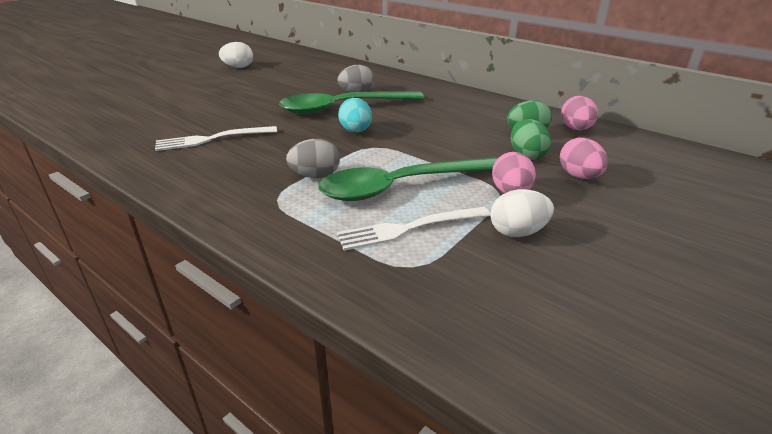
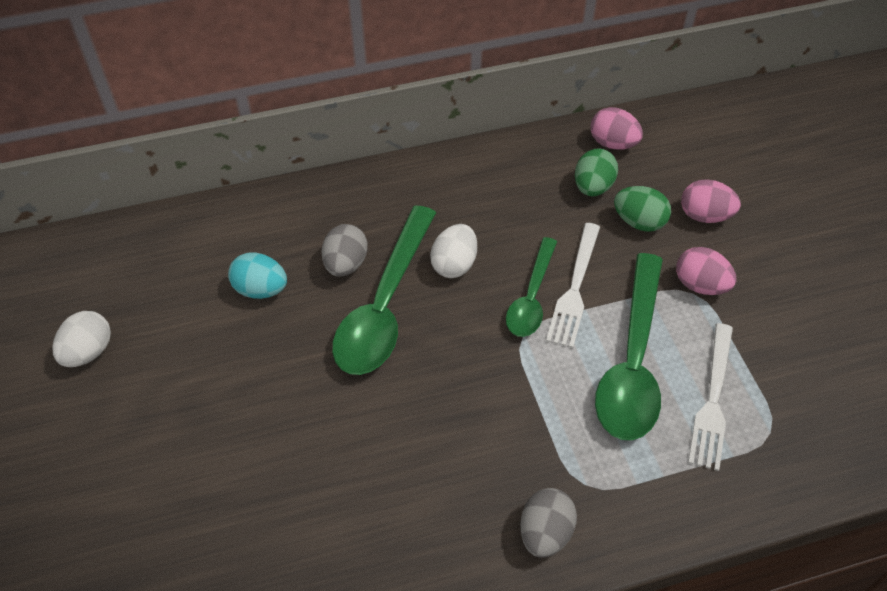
camera: 55 degrees left, 20 degrees up
white fork [155,126,277,151] -> white fork moved to [546,223,600,348]
grey egg [286,139,340,178] -> grey egg moved to [520,488,577,558]
turquoise egg [338,98,372,133] -> turquoise egg moved to [228,252,287,299]
white egg [490,189,554,237] -> white egg moved to [430,224,477,278]
none -> green spoon [506,237,557,337]

